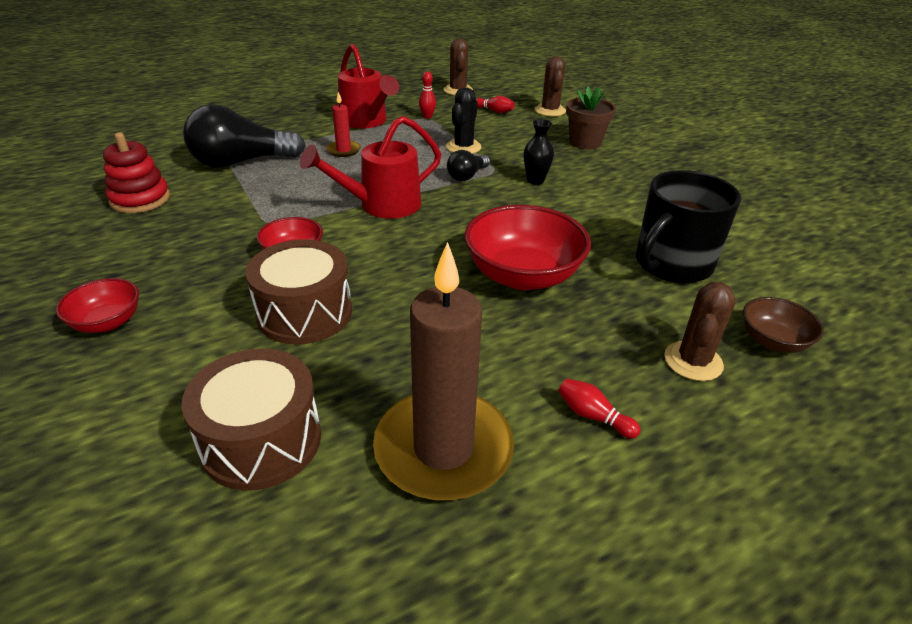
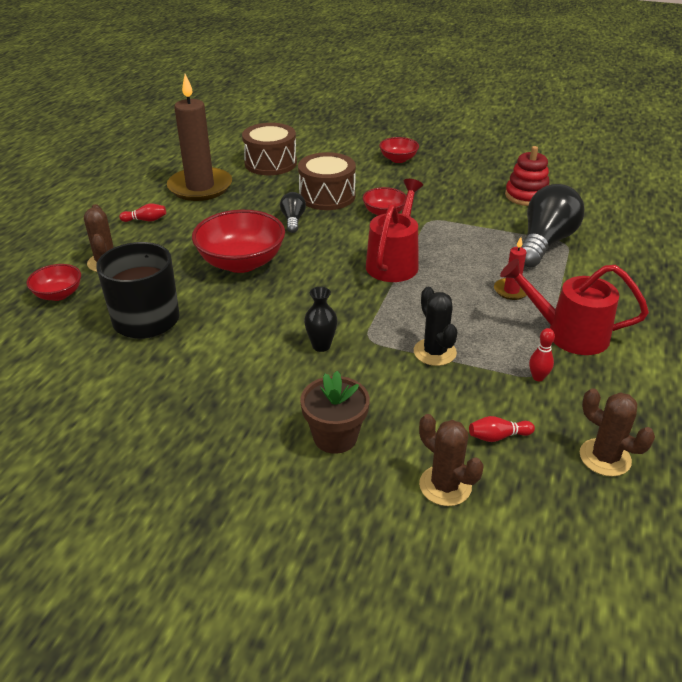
camera: 140 degrees right, 0 degrees up
black light bulb [447,150,490,181] -> black light bulb moved to [280,192,306,233]
brown bowl [743,297,824,353] -> red bowl [26,264,81,301]

